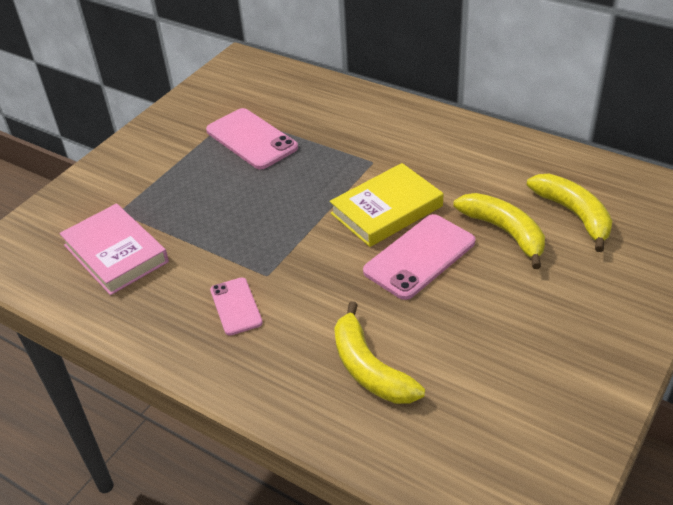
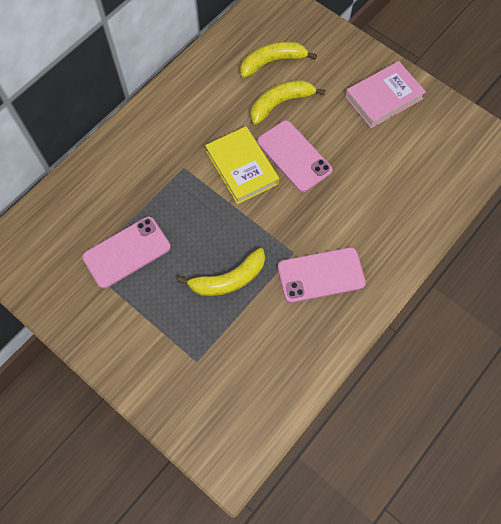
camera: 85 degrees left, 25 degrees up
pink book [59,203,169,295] -> pink book moved to [345,61,426,128]
pink phone [210,277,263,336] -> pink phone [278,247,366,303], size x1.67
yellow banana [334,301,425,404] -> yellow banana moved to [177,248,265,296]

